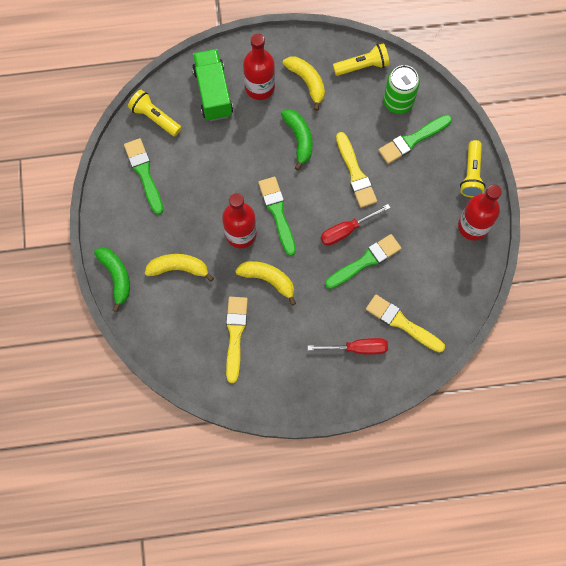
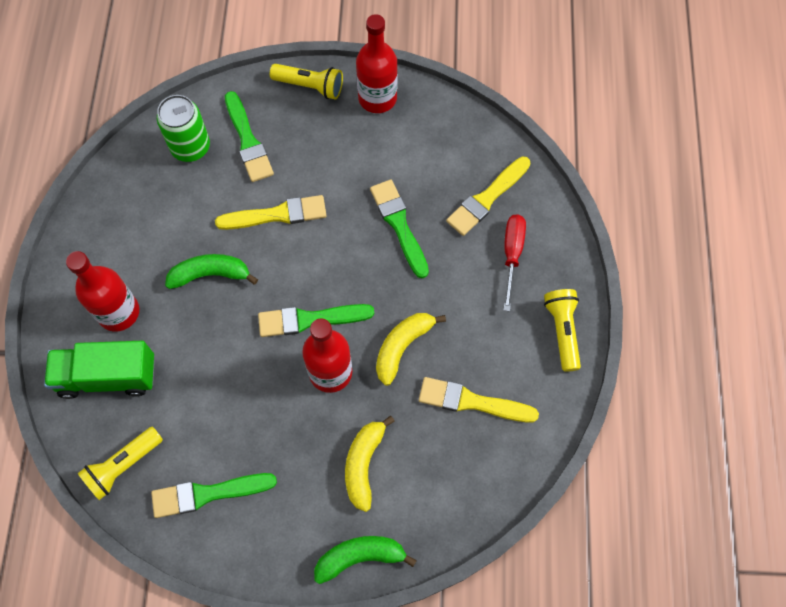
camera: 80 degrees left, 5 degrees down
yellow banana [283,57,325,111] -> none
red screwdriver [321,204,390,246] -> none
yellow flashlight [333,43,390,76] -> yellow flashlight moved to [544,289,581,372]

